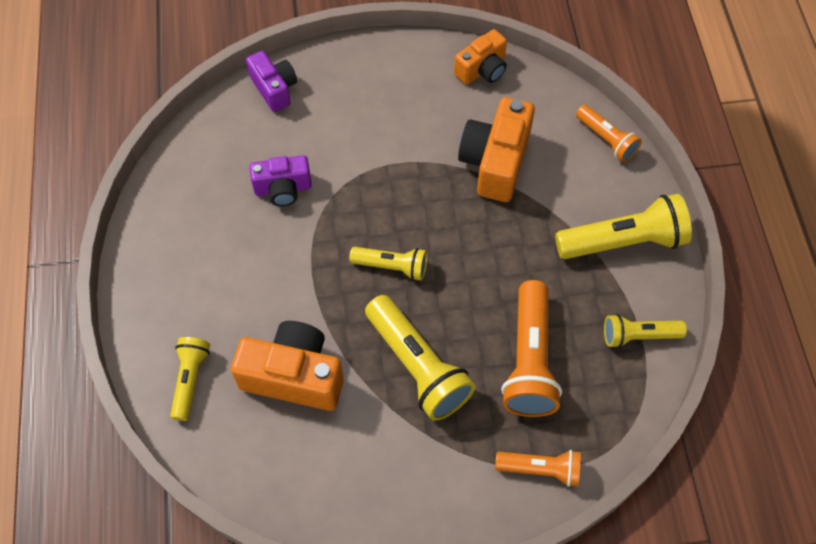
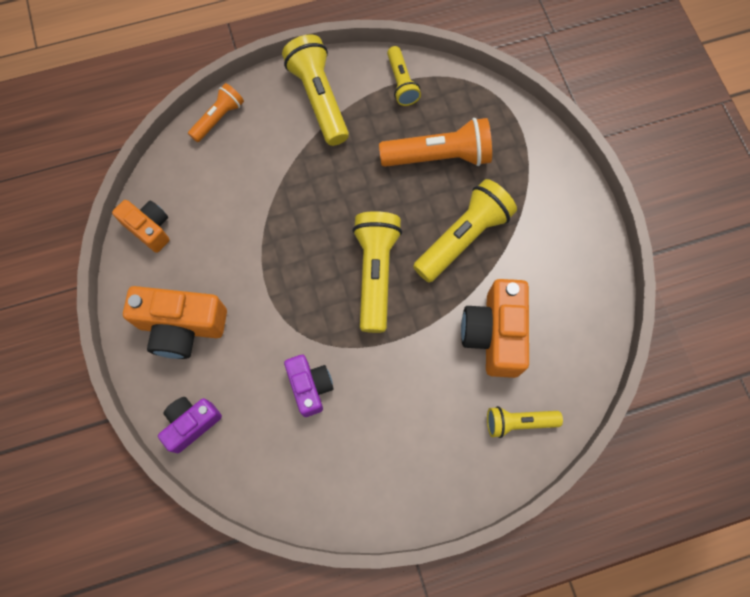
camera: 100 degrees left, 10 degrees up
yellow flashlight [349,247,427,281] -> yellow flashlight [352,211,402,333], size x1.70
orange camera [458,97,535,202] -> orange camera moved to [123,286,227,359]
orange flashlight [495,450,581,487] -> none

